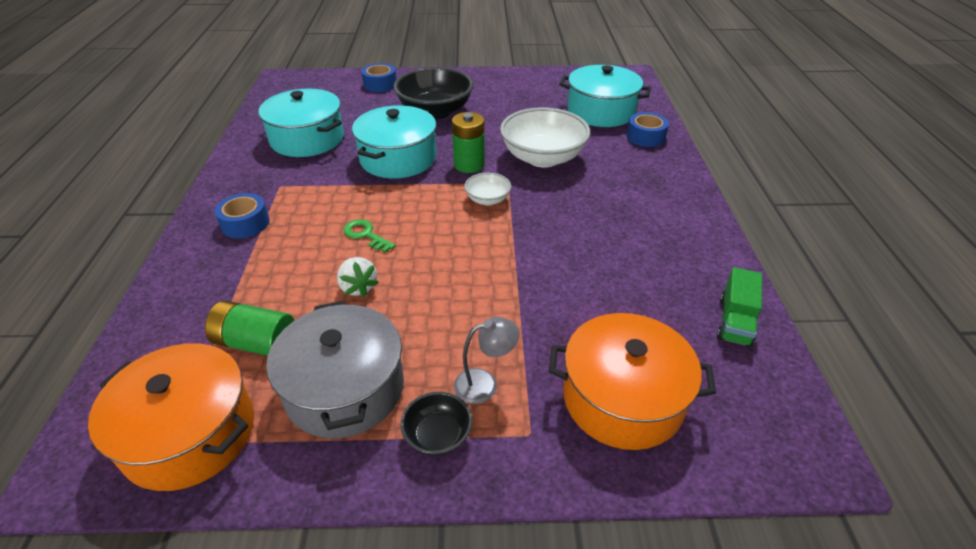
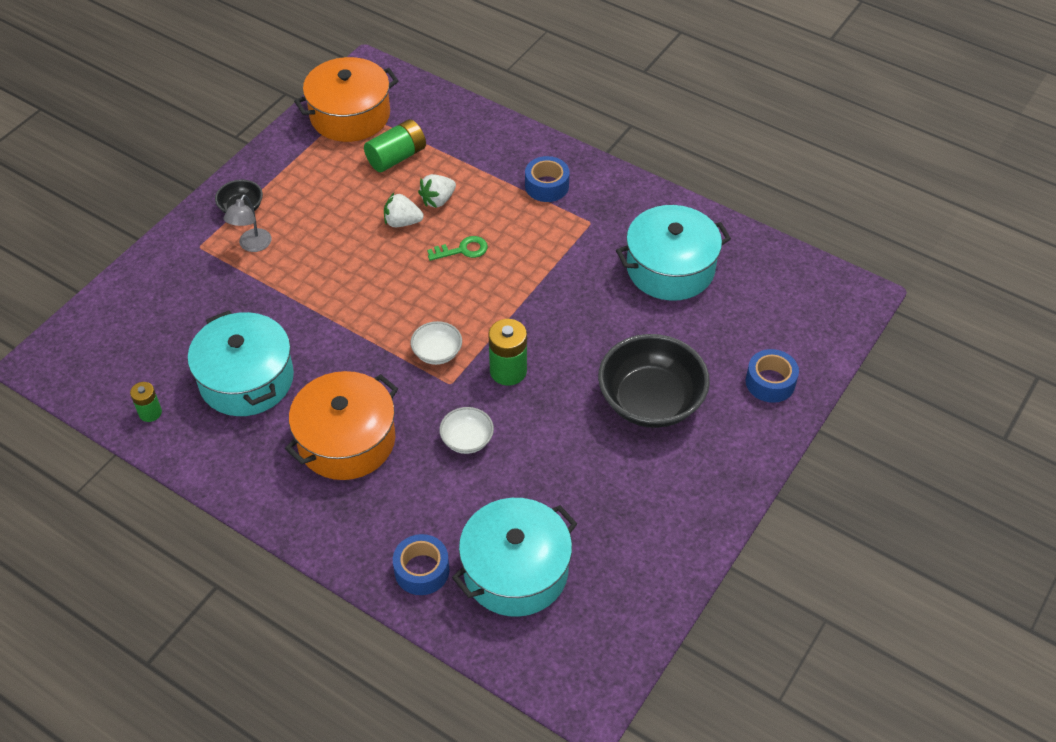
camera: 125 degrees right, 10 degrees up
grey pot [266,301,404,438] -> none
turquoise pot [352,105,436,179] -> turquoise pot moved to [188,310,294,416]
white bowl [500,107,590,168] -> white bowl [439,407,494,454], size x0.48
orange pot [549,313,716,450] -> orange pot moved to [285,371,398,480]
green truck [717,267,762,348] -> green battery [130,382,162,422]
none -> white strawberry [418,174,456,208]

